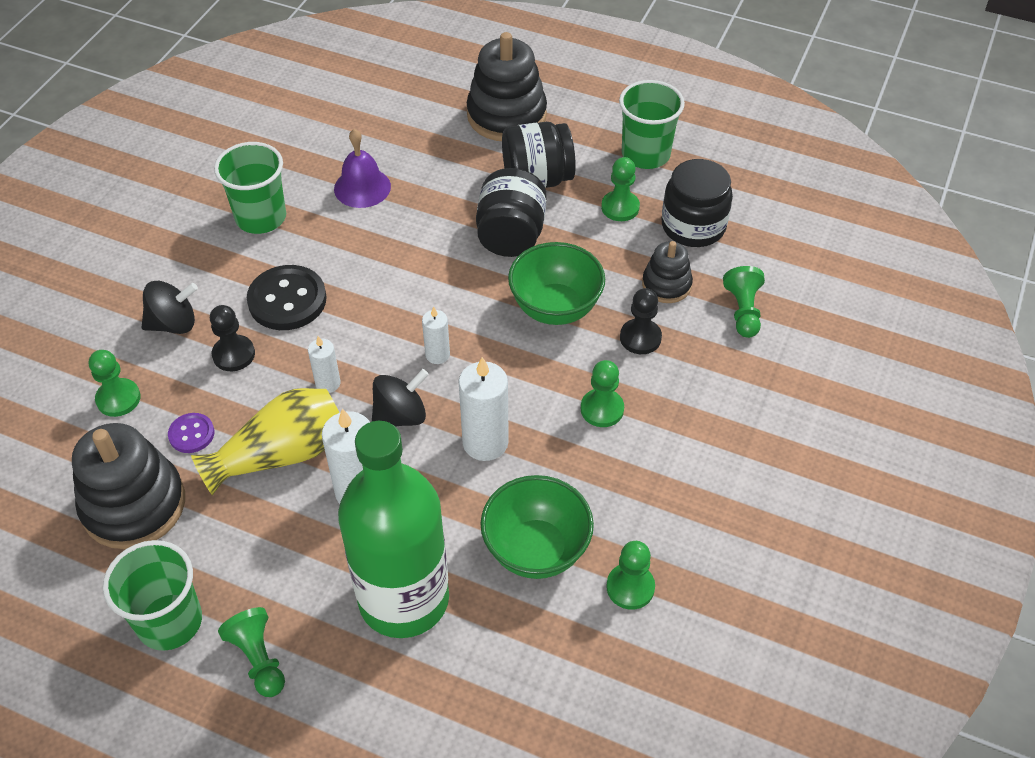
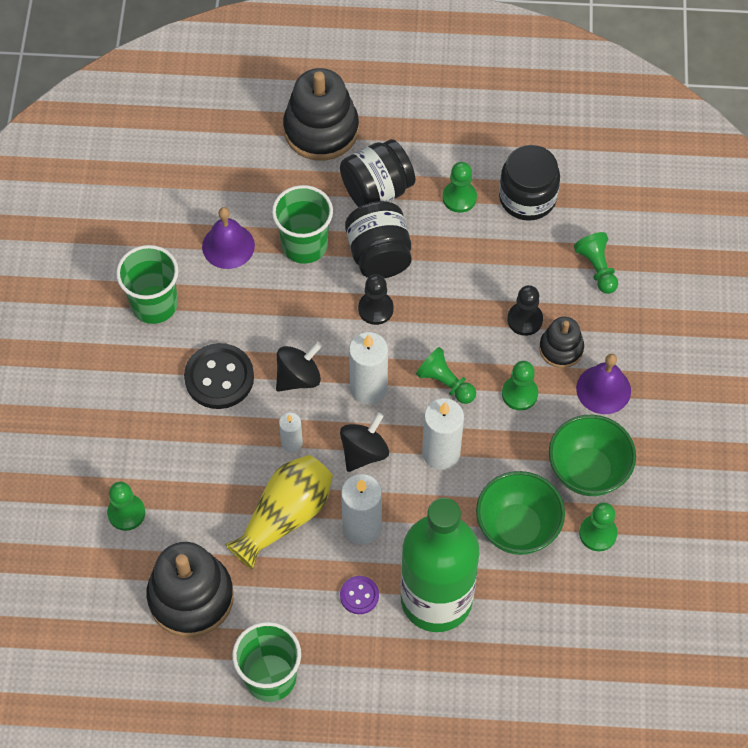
camera: 20 degrees left, 10 degrees up
black spinning top [141,281,198,334] -> black spinning top moved to [276,342,322,392]
purple button [168,413,214,453] -> purple button moved to [340,576,379,614]
black pawn [210,305,255,371] -> black pawn moved to [358,274,394,325]
green pawn [218,607,285,697] -> green pawn moved to [416,347,476,404]
white candle [422,306,450,364] -> white candle [349,332,388,404], size x1.76
green bowl [508,242,605,325] -> green bowl moved to [549,415,636,496]
green cup [619,80,685,169] -> green cup moved to [272,185,333,264]
black stacking toy [642,241,693,303] -> black stacking toy moved to [539,317,584,368]
none -> purple bell [576,354,631,414]

